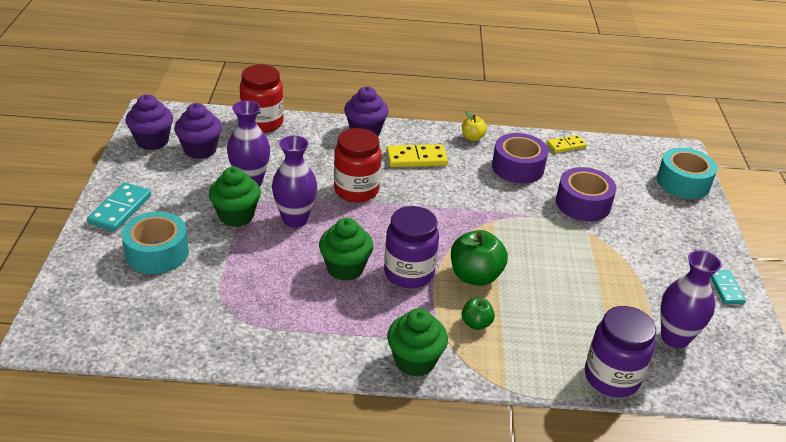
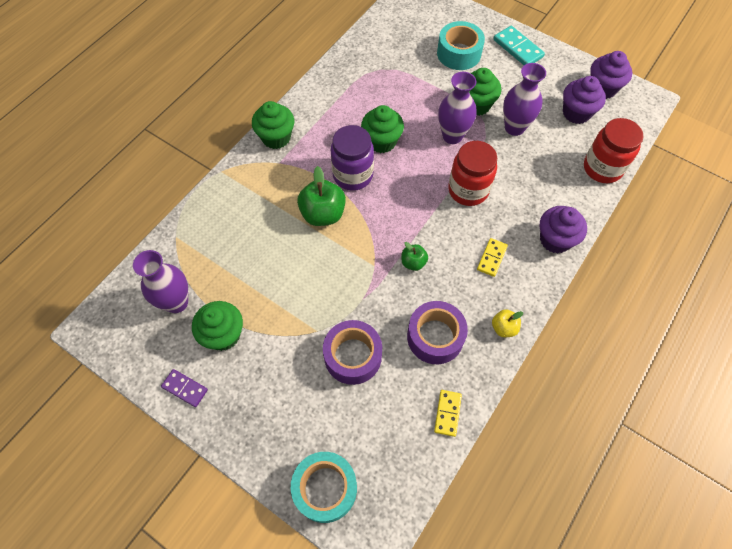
camera: 125 degrees right, 25 degrees up
yellow domino [386,144,448,167] -> yellow domino [477,238,508,277], size x0.65
green apple [462,298,495,330] -> green apple moved to [402,242,428,271]
purple jar [585,306,656,397] -> none
turquoise domino [710,270,746,304] -> purple domino [161,369,208,407]
none -> green cupcake [192,301,243,351]

